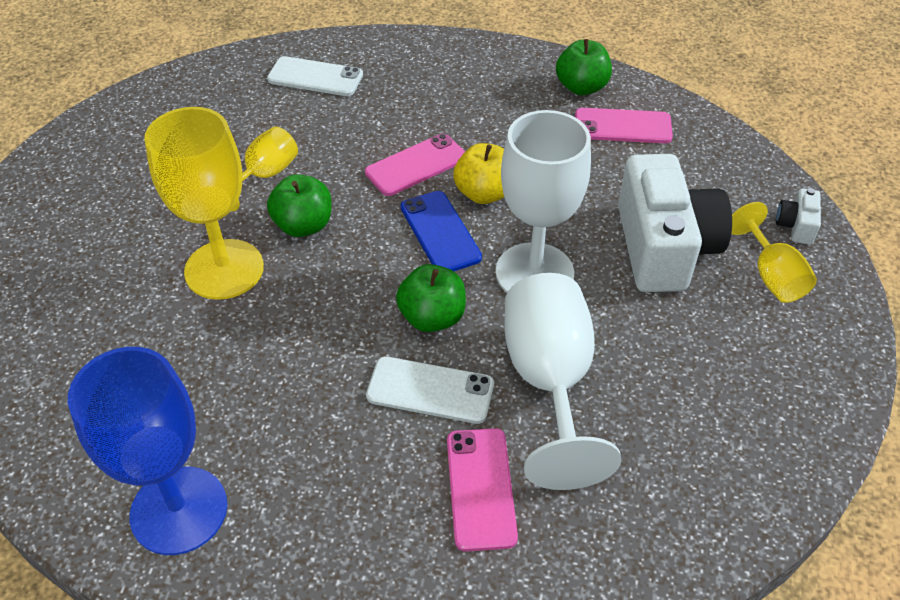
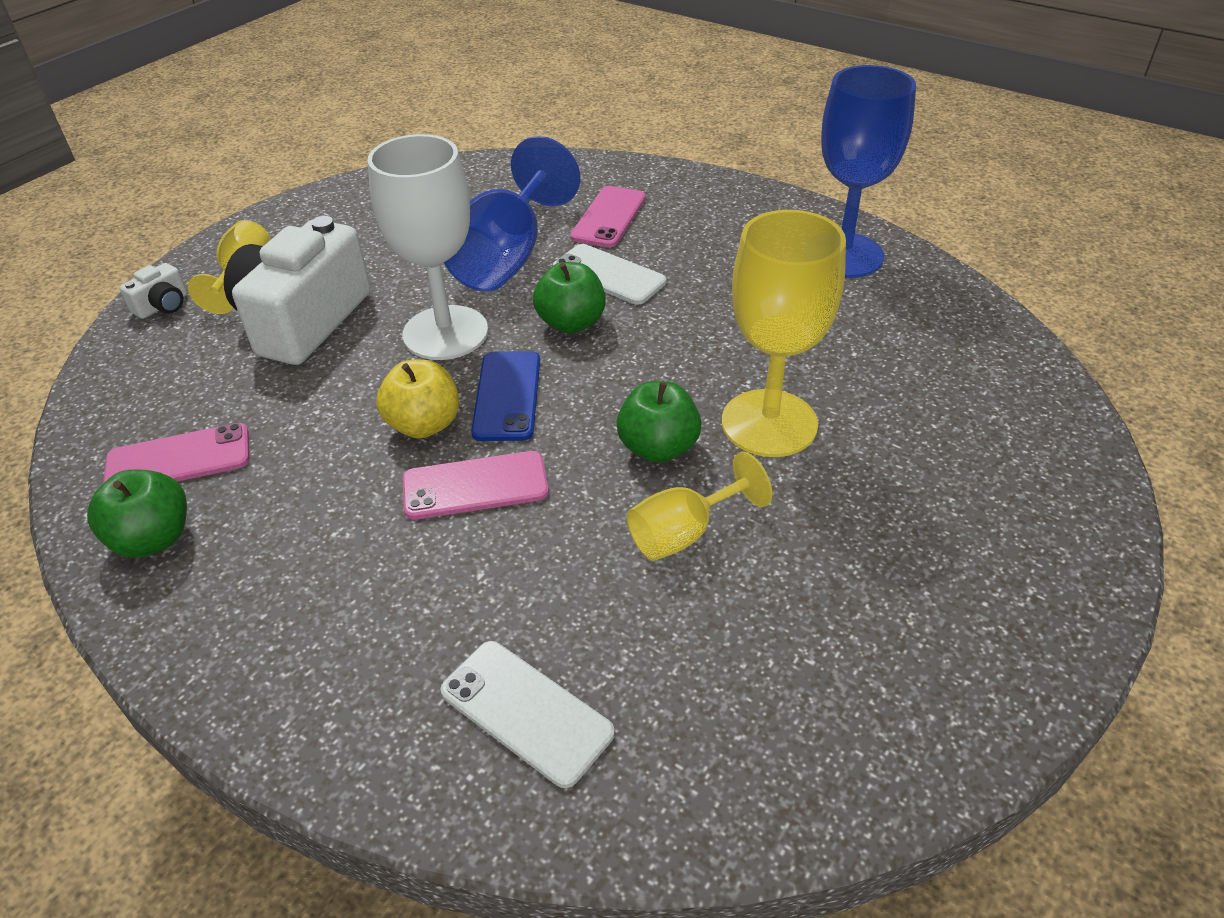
camera: 155 degrees left, 5 degrees down
white goblet [504,273,622,490] -> blue goblet [444,136,580,292]
pink phone [575,108,673,143] -> pink phone turned 45 degrees counterclockwise [103,423,250,484]

